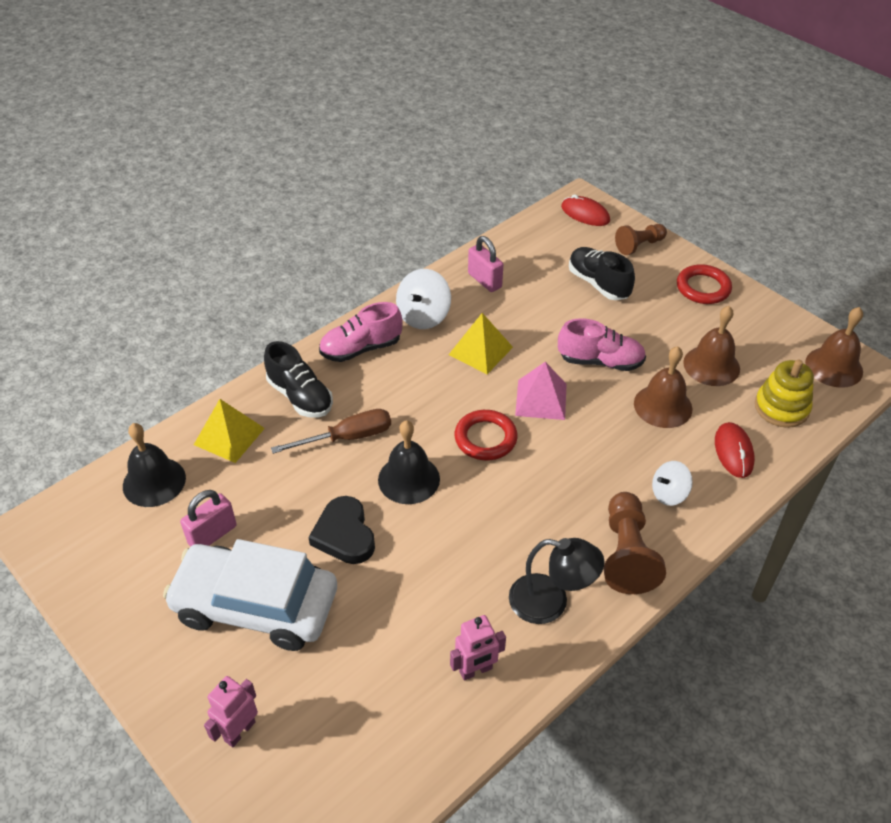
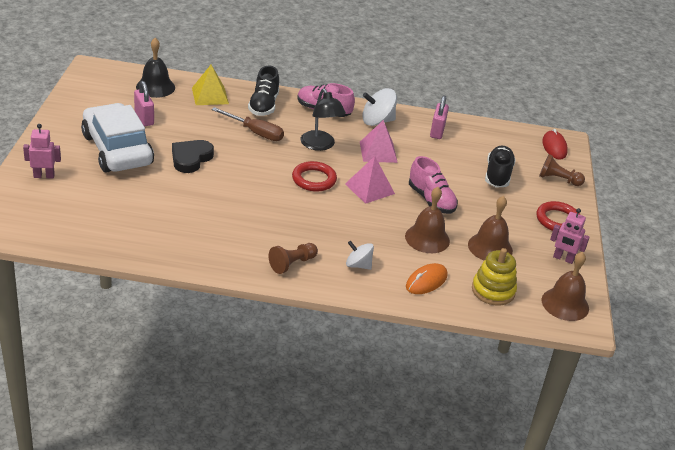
camera: 45 degrees right, 10 degrees down
pink padlock [180,490,237,546] -> pink padlock turned 60 degrees clockwise [134,81,154,126]
black bell [378,420,440,504] -> none
yellow pyramid [449,313,513,374] -> pink pyramid [360,120,398,163]
pink robot [450,615,506,681] -> pink robot moved to [550,208,590,264]
black lamp [509,538,605,624] -> black lamp moved to [300,88,346,151]
brown pawn [604,492,666,594] -> brown pawn [269,243,318,274], size x0.66
red mouse [715,422,755,478] -> orange mouse [406,263,448,294]

